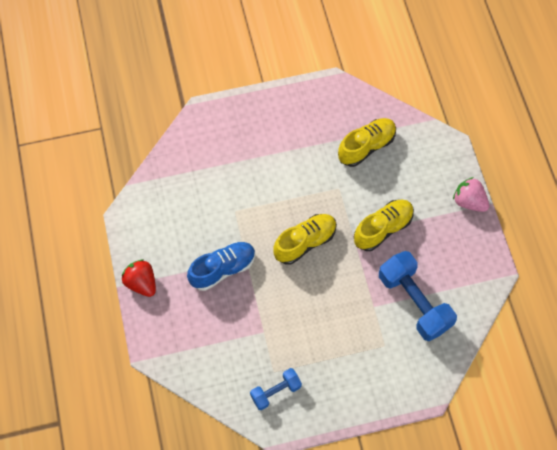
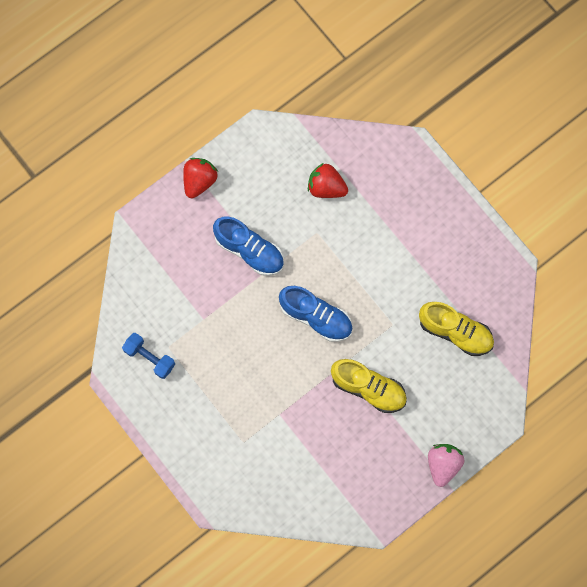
camera: 65 degrees right, 10 degrees up
yellow shoe [273,214,337,264] -> blue shoe [279,286,353,342]
blue dumbbell [379,251,457,341] -> none
none -> red strawberry [308,163,348,198]

